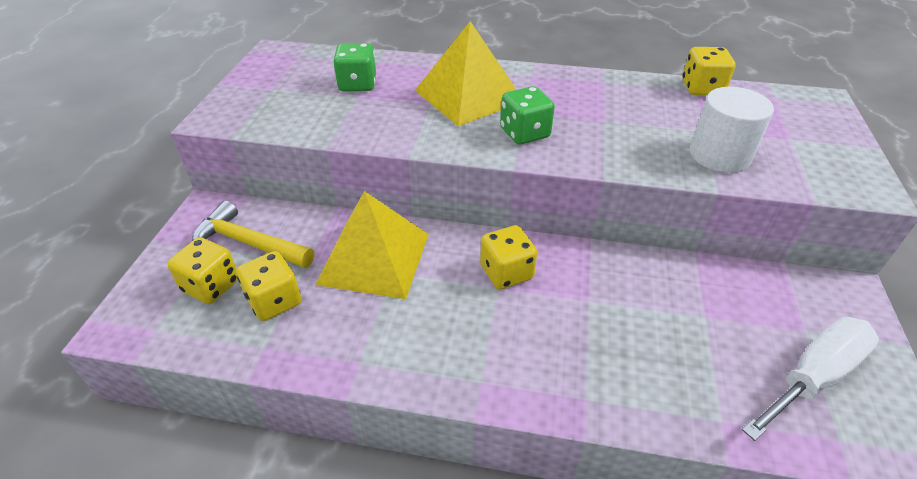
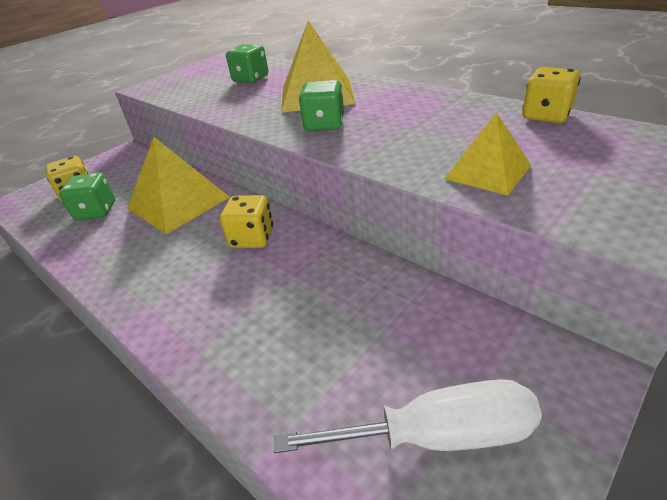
camera: 35 degrees right, 5 degrees down
yellow hammer [192,201,314,268] -> none
yellow dice [236,251,302,321] -> green dice [59,173,115,220]
white cylinder [690,87,774,173] -> yellow pyramid [444,113,531,196]

